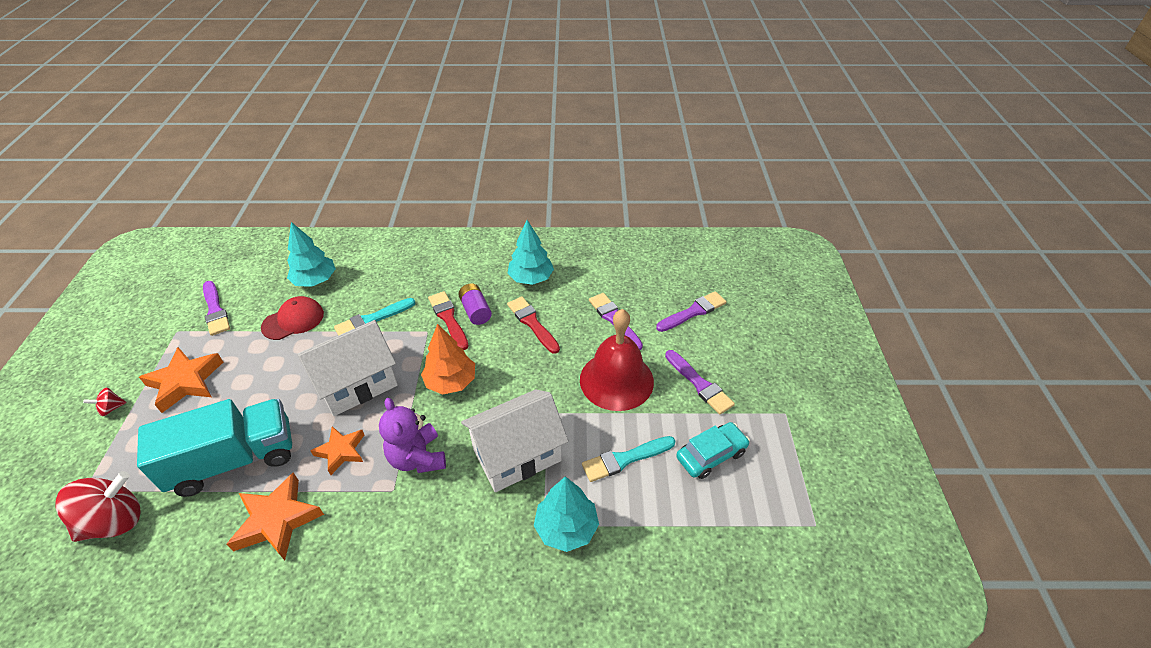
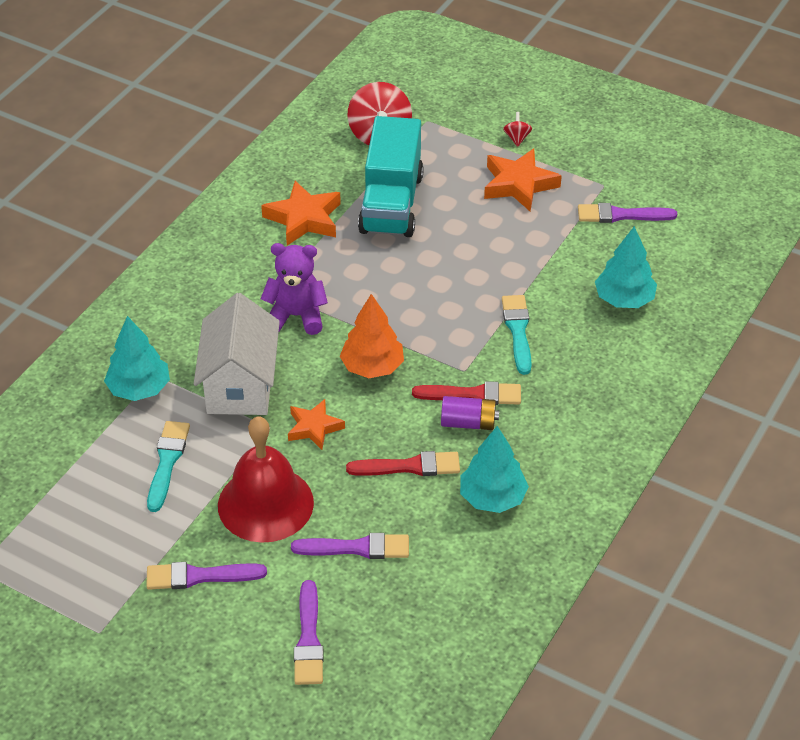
camera: 120 degrees right, 0 degrees up
red cap [261,296,324,340] -> none
white house [298,320,398,416] -> none
orange star [311,426,364,475] -> orange star moved to [288,399,345,450]
turquoise car [676,422,750,479] -> none

